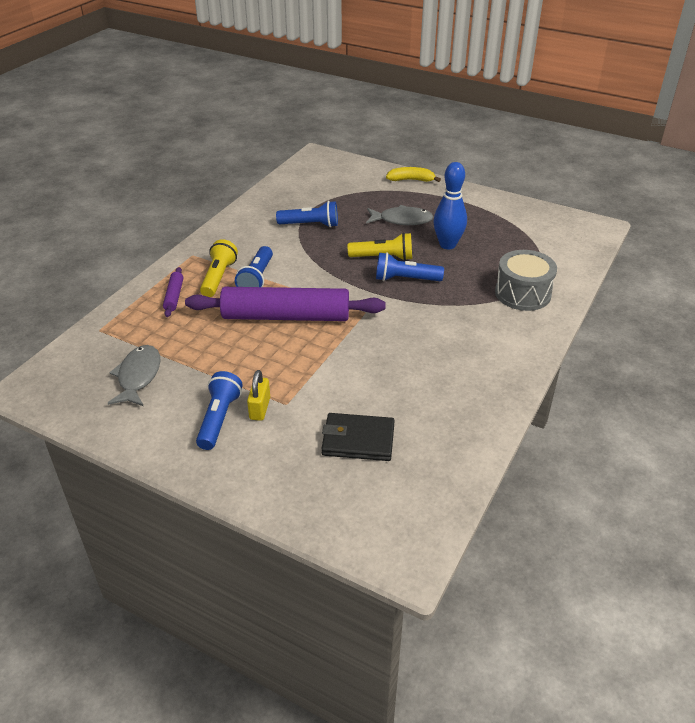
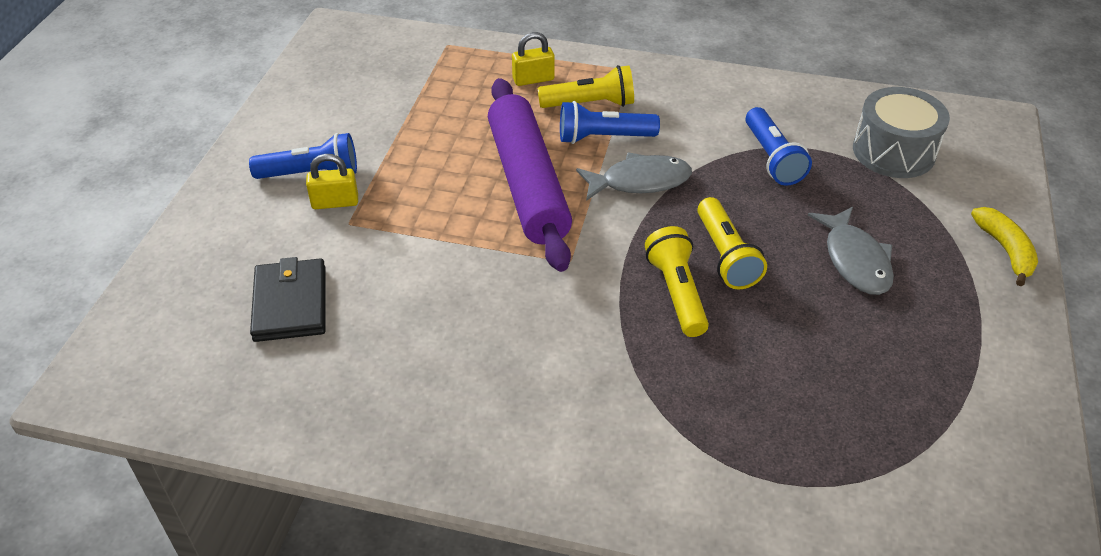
camera: 75 degrees right, 5 degrees up
grey fish [108,345,160,406] -> grey fish moved to [576,152,692,201]
purple rolling pin [163,267,183,317] -> yellow padlock [512,32,555,86]
blue flashlight [376,252,444,281] -> yellow flashlight [645,226,709,337]
blue bowling pin [433,162,467,249] -> none
grey drum [495,250,557,311] -> grey drum moved to [853,87,950,178]

